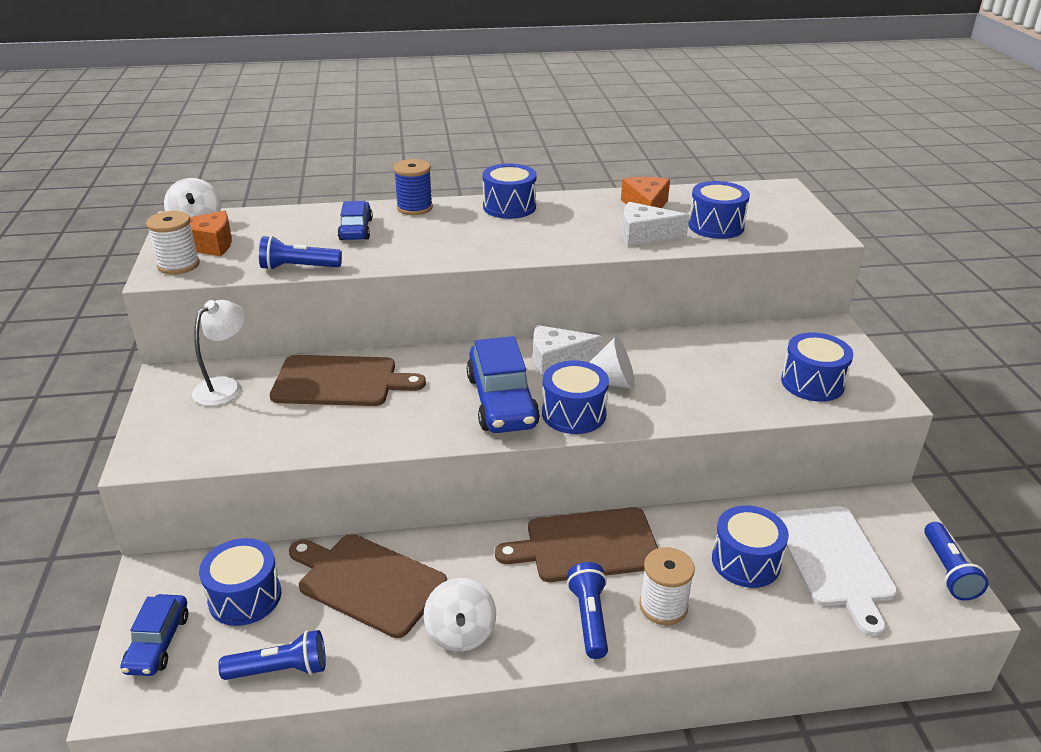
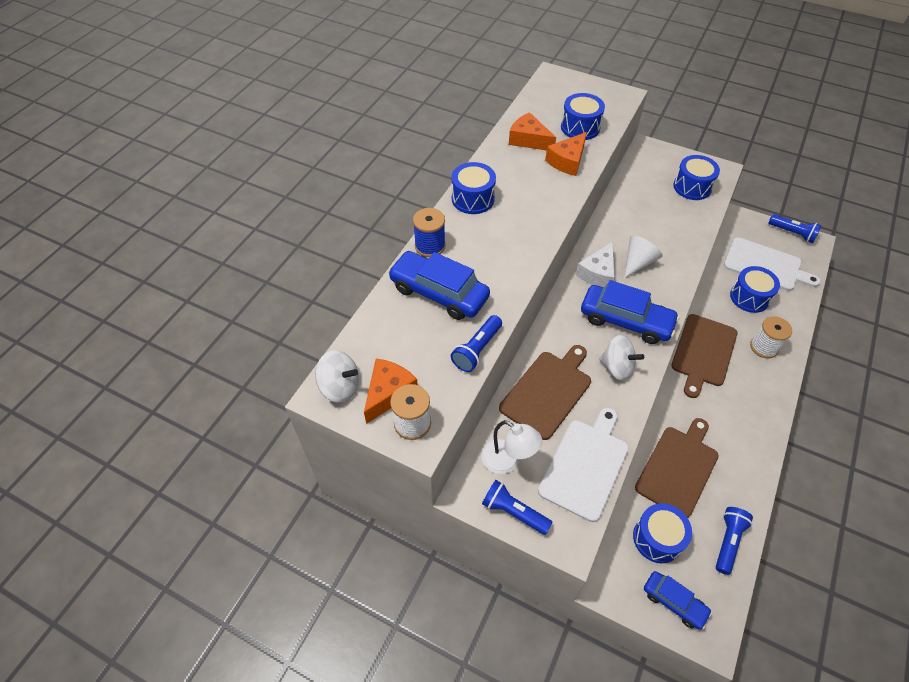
camera: 55 degrees left, 20 degrees up
white lamp [192,300,246,406] -> white lamp turned 150 degrees clockwise [481,420,542,474]
brown cutting board [289,534,447,638] -> brown cutting board turned 150 degrees clockwise [635,418,718,518]
blue car [338,201,373,240] -> blue car [388,251,490,320], size x1.67
white spinning top [424,578,496,652] -> white spinning top moved to [599,335,644,381]
blue drum [542,360,609,434] -> none
blue flashlight [567,562,608,659] -> blue flashlight moved to [482,480,553,535]
white cheese [622,202,689,246] -> orange cheese [545,132,587,176]
none -> white cutting board [538,408,629,522]

